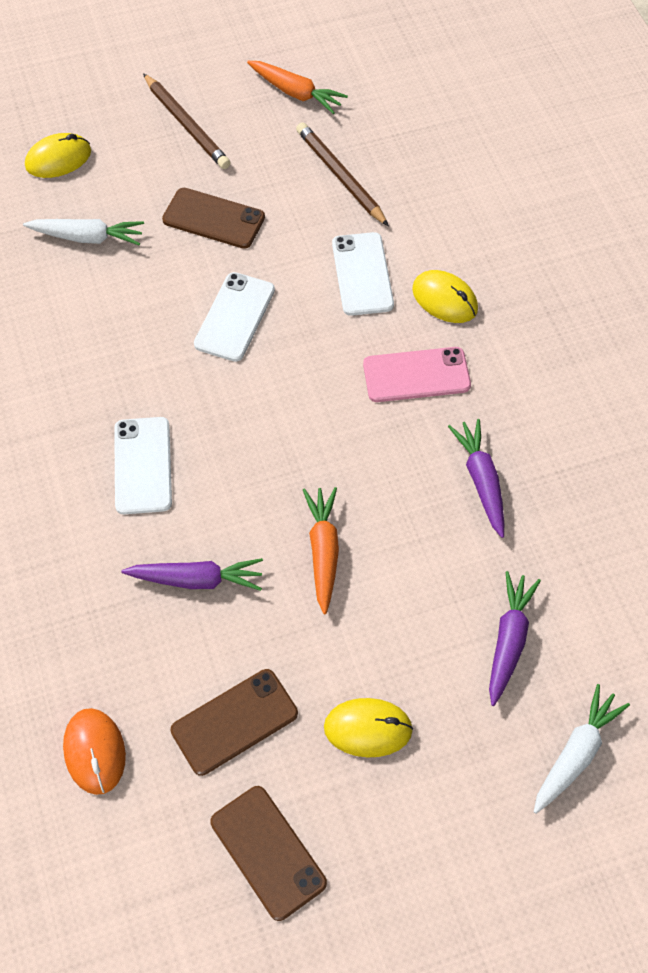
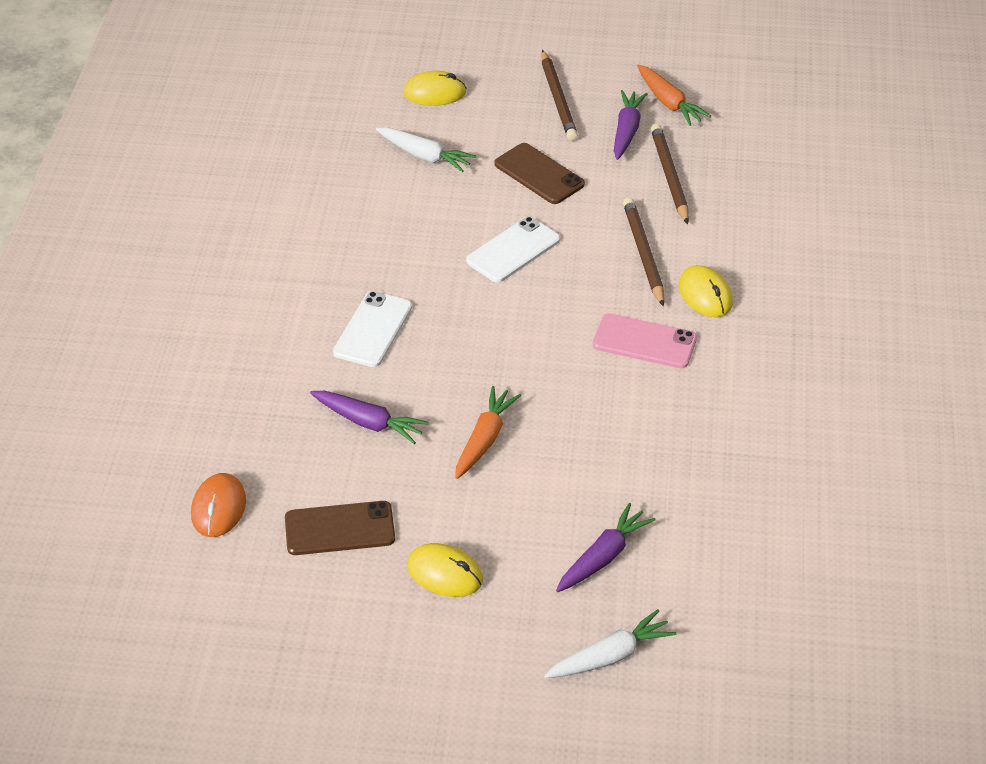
camera: 25 degrees right, 15 degrees down
brown phone [210,786,327,921] -> none
white phone [332,232,394,316] -> brown pencil [623,198,664,307]
purple carrot [448,419,504,538] -> purple carrot moved to [614,90,647,160]

